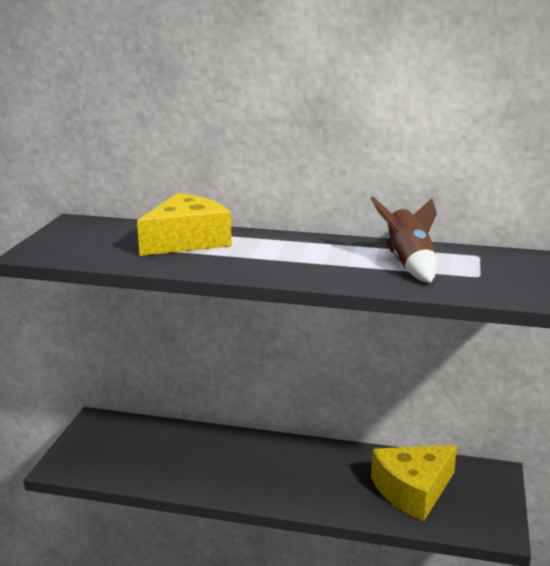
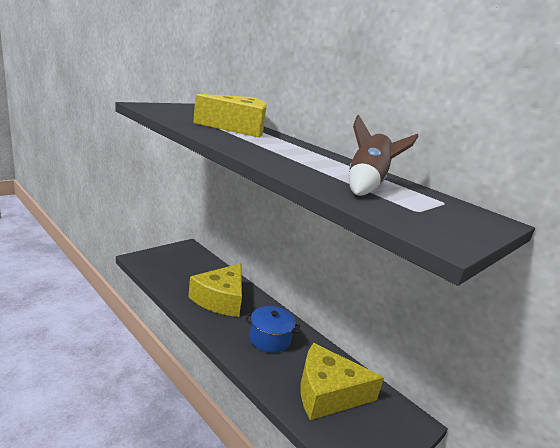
camera: 30 degrees right, 0 degrees up
none -> yellow cheese [188,263,242,317]
none -> blue pot [245,306,300,353]

